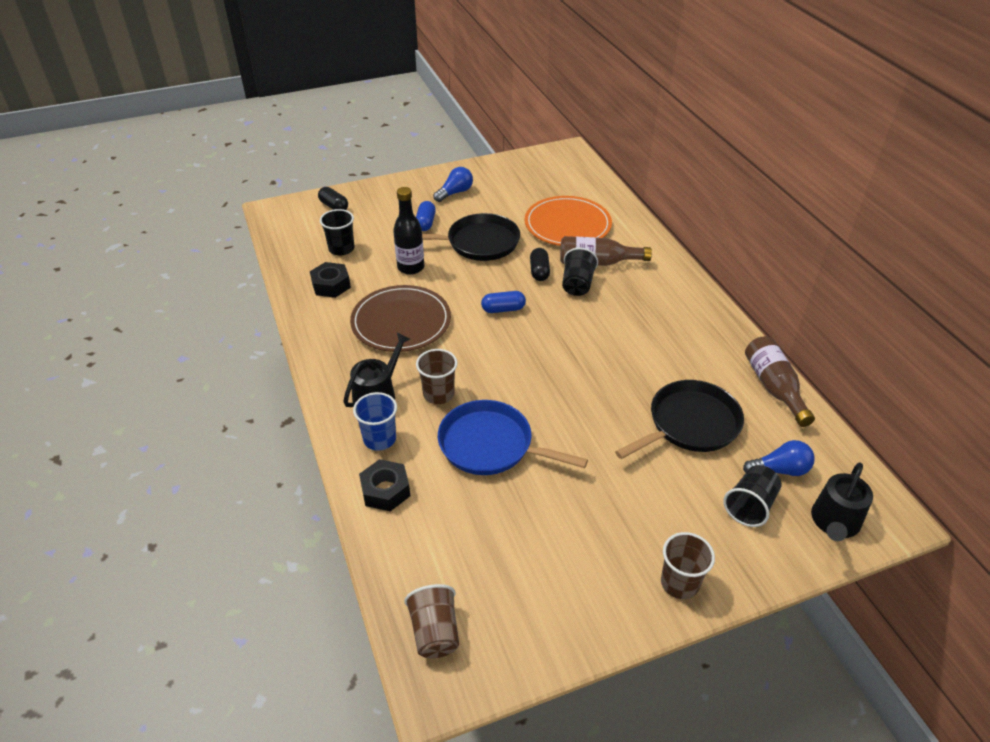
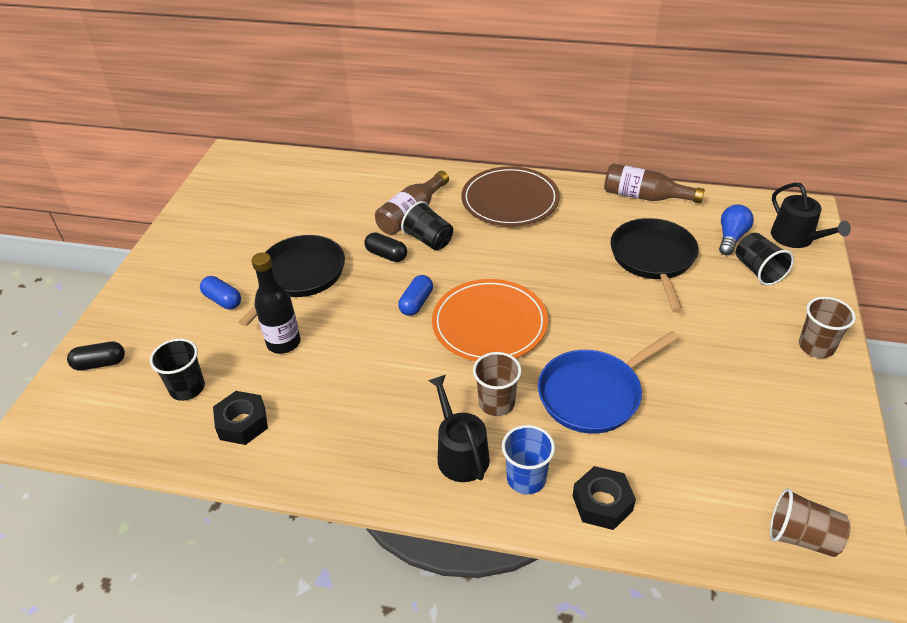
camera: 55 degrees left, 0 degrees up
brown plate [350,285,451,352] -> brown plate moved to [462,166,560,226]
blue light bulb [433,167,473,202] -> none
orange plate [525,196,612,246] -> orange plate moved to [432,279,548,361]

